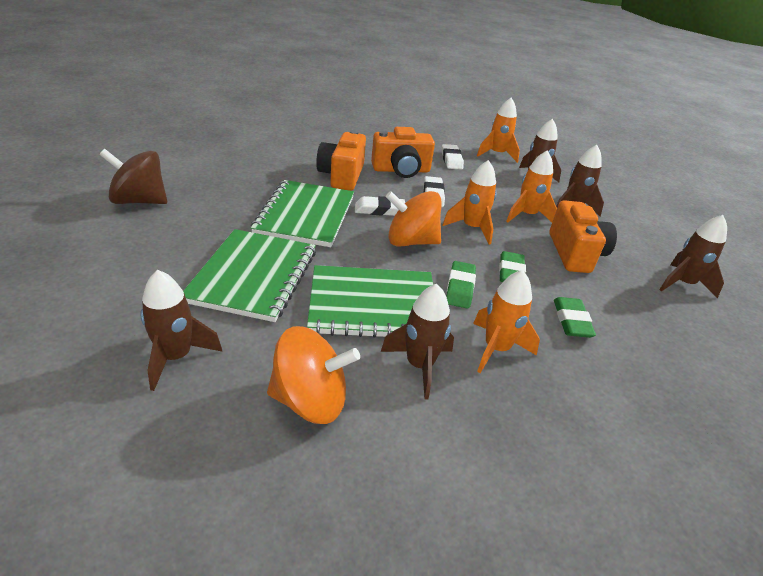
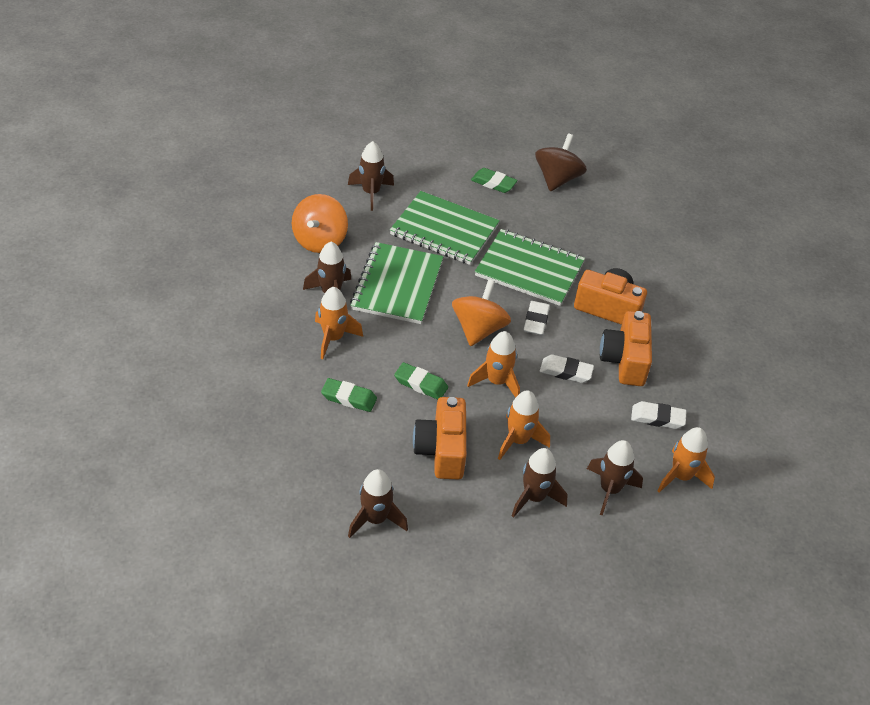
camera: 105 degrees right, 10 degrees up
green eraser [446,261,476,309] -> green eraser moved to [471,168,517,193]
orange camera [549,200,617,273] -> orange camera turned 75 degrees clockwise [413,397,467,480]

